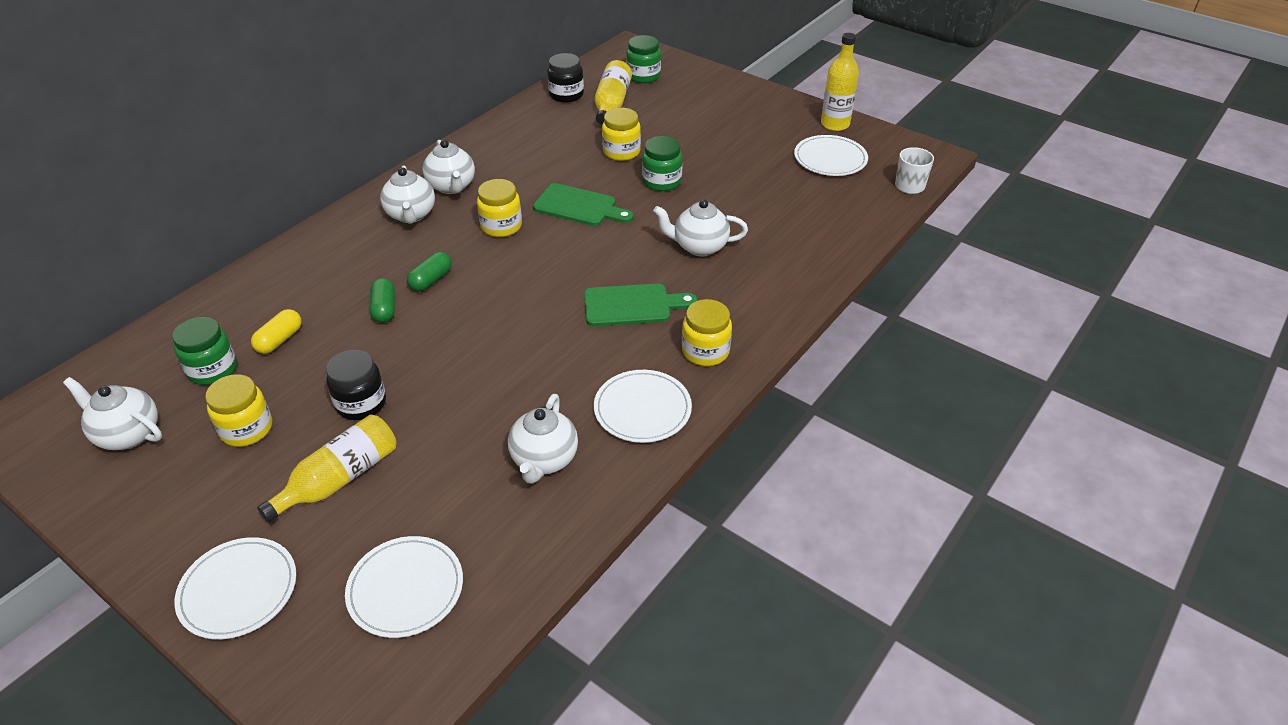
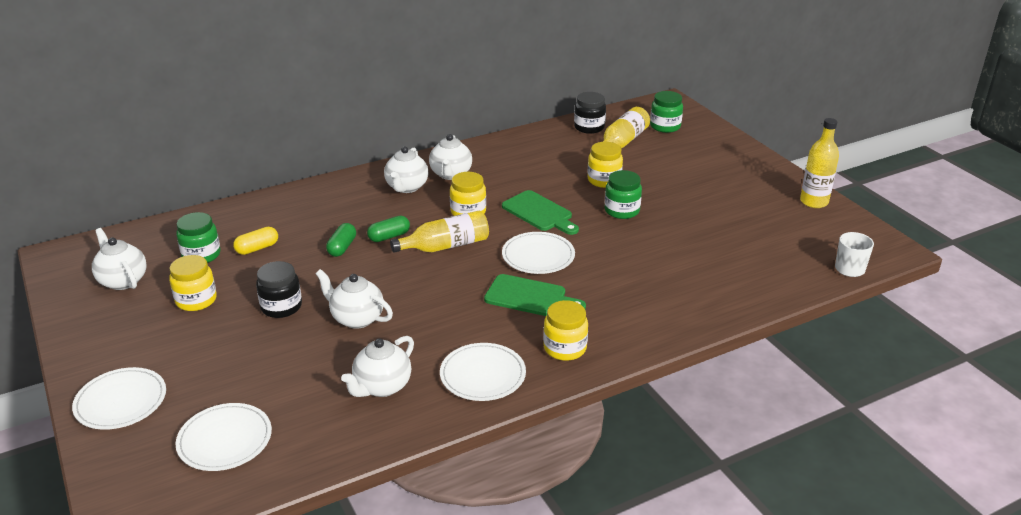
camera: 25 degrees right, 10 degrees down
yellow bottle [257,415,396,523] -> yellow bottle moved to [390,211,489,253]
white teapot [653,199,748,256] -> white teapot moved to [315,269,393,329]
white plate [794,135,868,176] -> white plate moved to [502,232,575,274]

